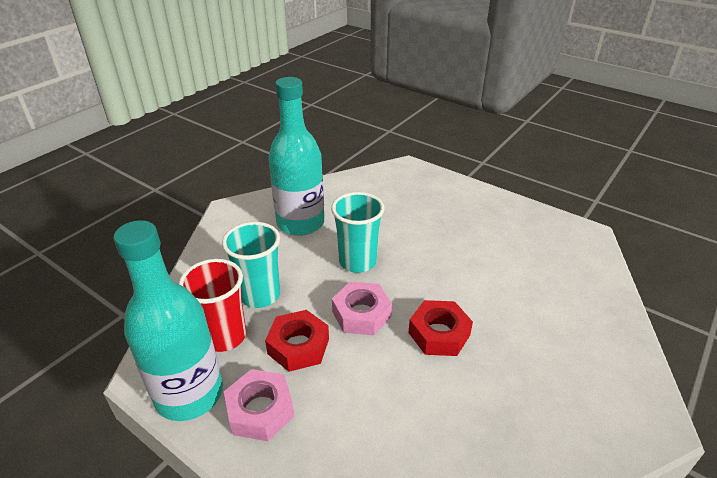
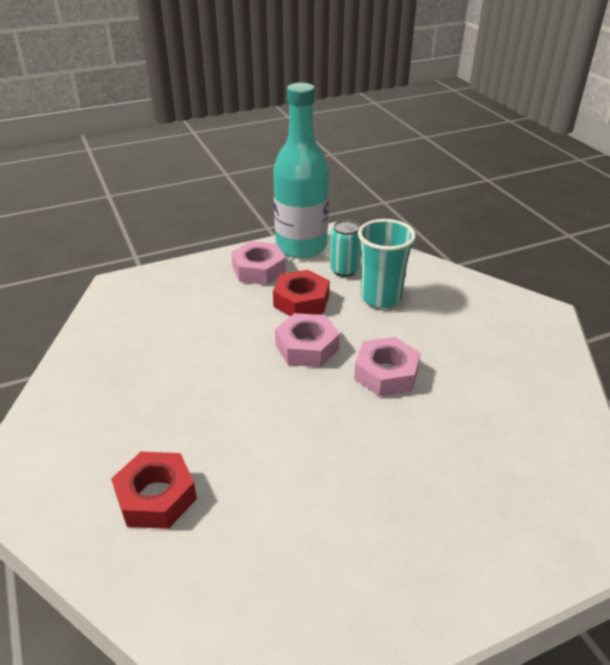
camera: 120 degrees right, 0 degrees up
red cup [179,259,246,352] -> turquoise can [330,220,361,277]
turquoise bottle [268,77,325,236] -> none
turquoise cup [331,192,385,273] -> pink nut [354,337,421,397]
red nut [408,300,473,356] -> red nut moved to [111,452,197,529]

